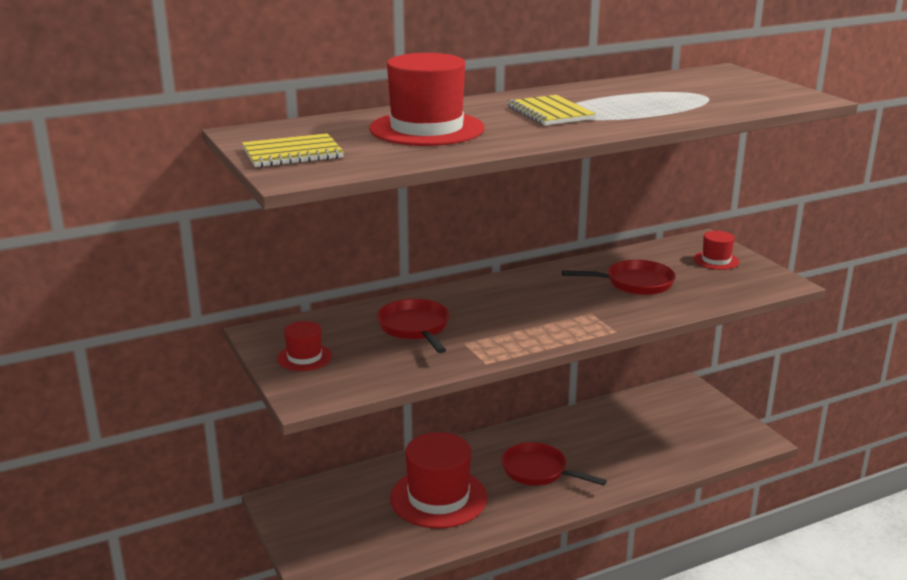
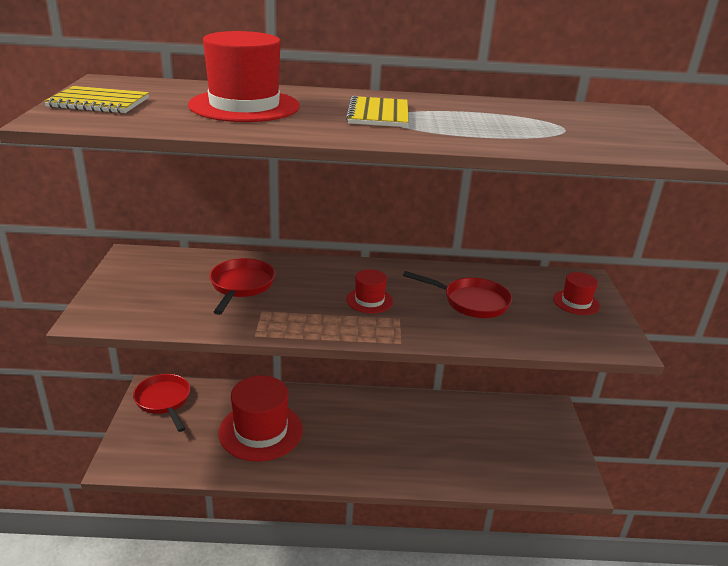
camera: 25 degrees right, 5 degrees up
red hat [277,321,332,371] -> red hat moved to [346,269,393,313]
red pan [501,442,607,486] -> red pan moved to [133,374,190,432]

